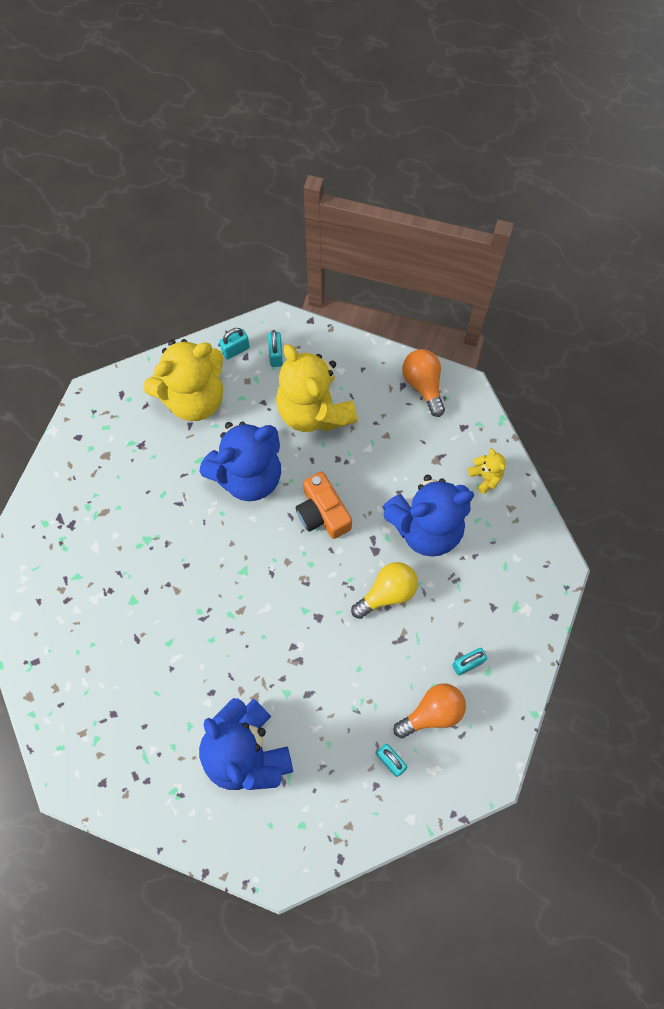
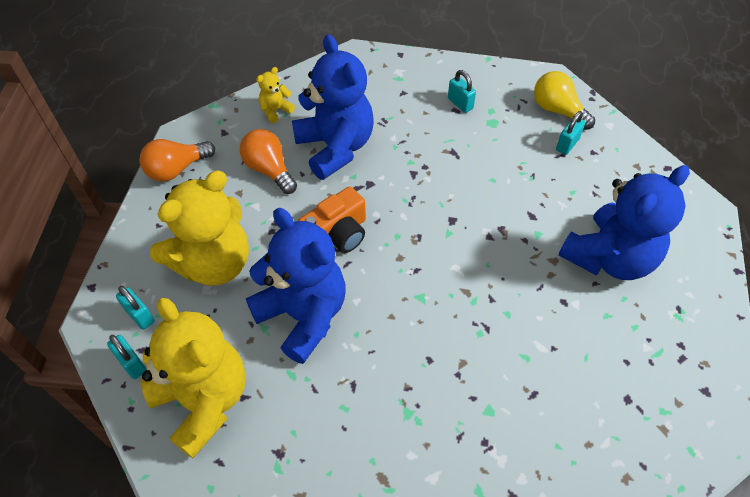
camera: 100 degrees left, 15 degrees down
turquoise padlock [268,330,283,367] -> turquoise padlock turned 60 degrees clockwise [116,286,154,330]
yellow light bulb [351,562,418,619] -> yellow light bulb moved to [534,71,595,130]
orange light bulb [393,683,466,738] -> orange light bulb moved to [240,129,297,194]

